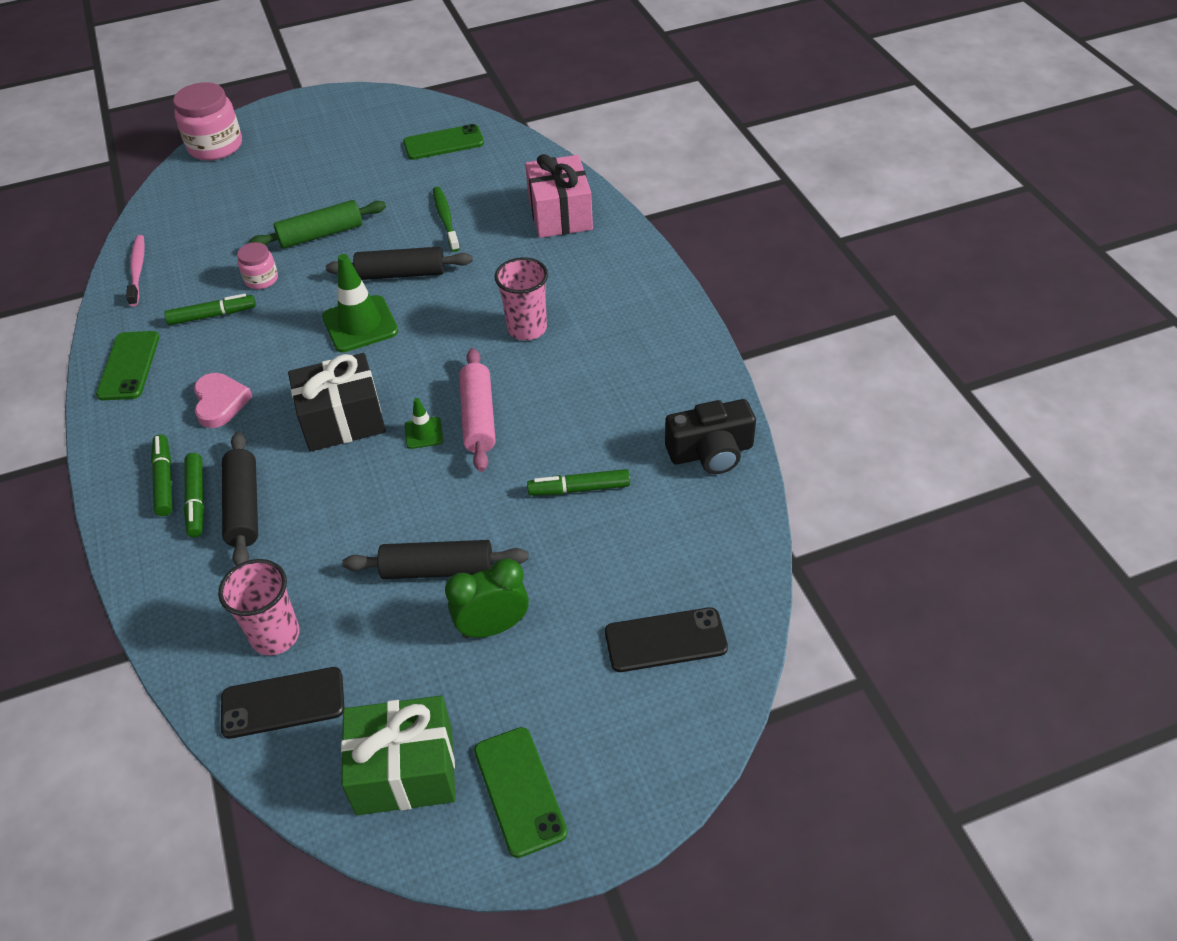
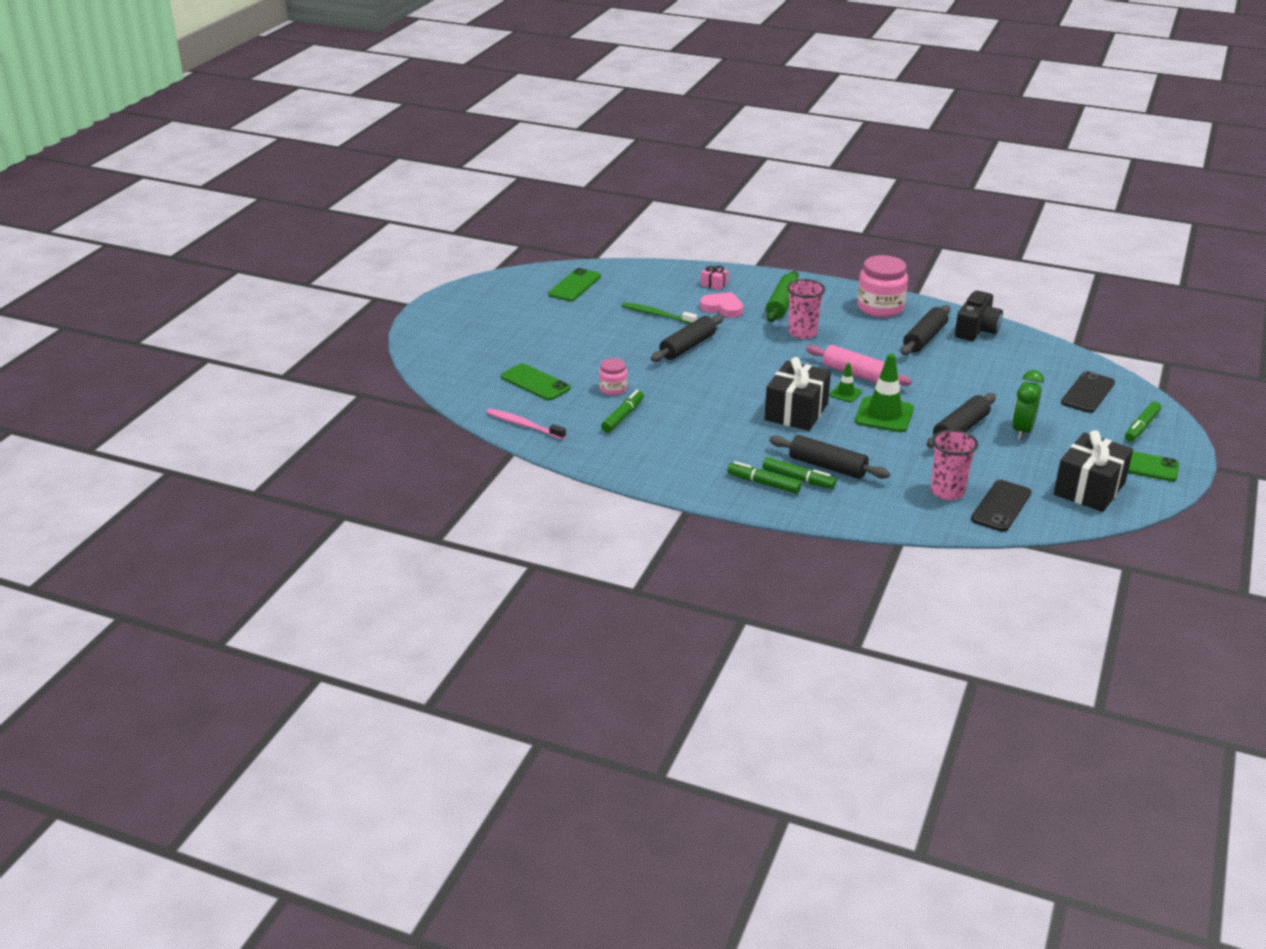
camera: 50 degrees left, 15 degrees down
green phone [96,331,159,400] -> green phone moved to [501,363,570,401]
pink jar [173,82,242,161] -> pink jar moved to [857,255,908,317]
pink heart [194,373,253,428] -> pink heart moved to [700,292,743,318]
green rolling pin [249,200,386,249] -> green rolling pin moved to [766,271,799,322]
green traffic cone [322,254,399,352] -> green traffic cone moved to [855,354,914,432]
green gift [341,696,456,815] -> black gift [1054,430,1133,512]
pink gift [525,154,593,238] -> pink gift [701,265,728,290], size x0.44
green marker [527,469,630,496] -> green marker moved to [1125,401,1161,442]
none -> black rolling pin [901,305,950,355]

